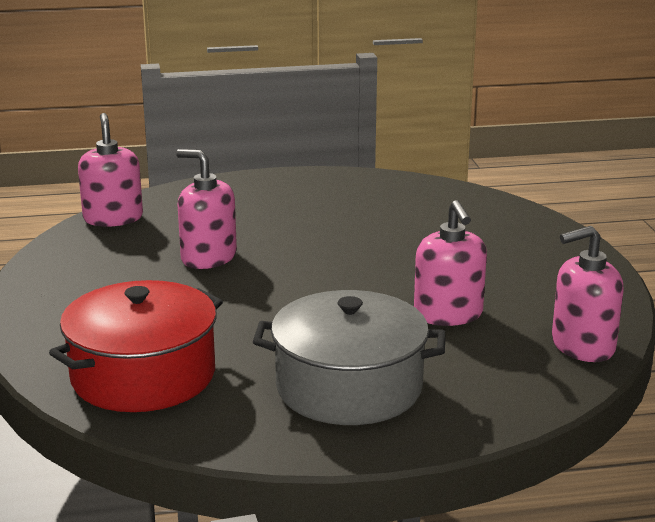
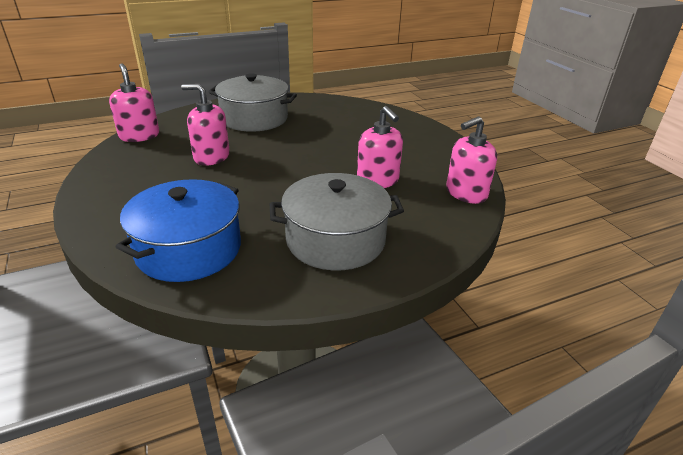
camera: 15 degrees left, 10 degrees up
red pot [49,280,223,412] -> blue pot [115,179,241,282]
none -> grey pot [208,73,297,132]

